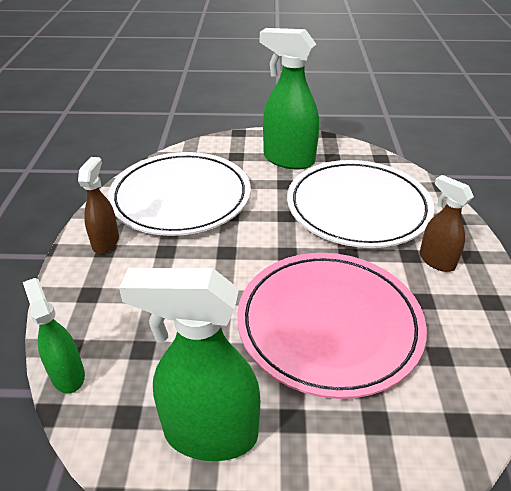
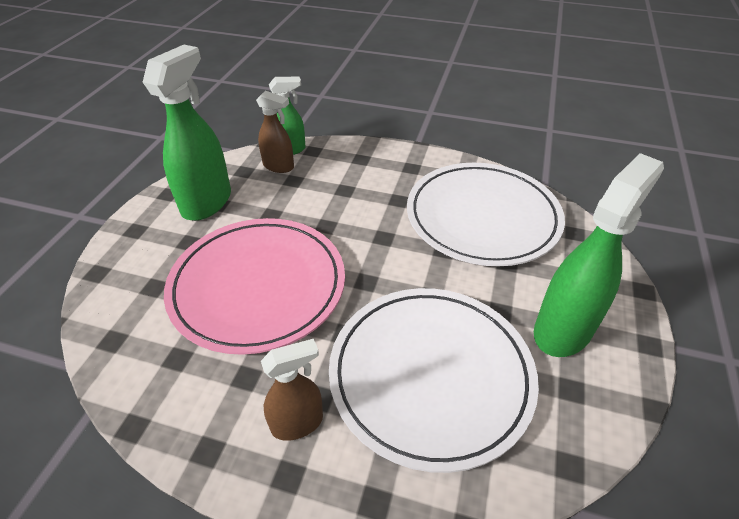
camera: 105 degrees right, 5 degrees up
brown spray bottle [78,157,119,254] -> brown spray bottle moved to [256,91,294,173]

